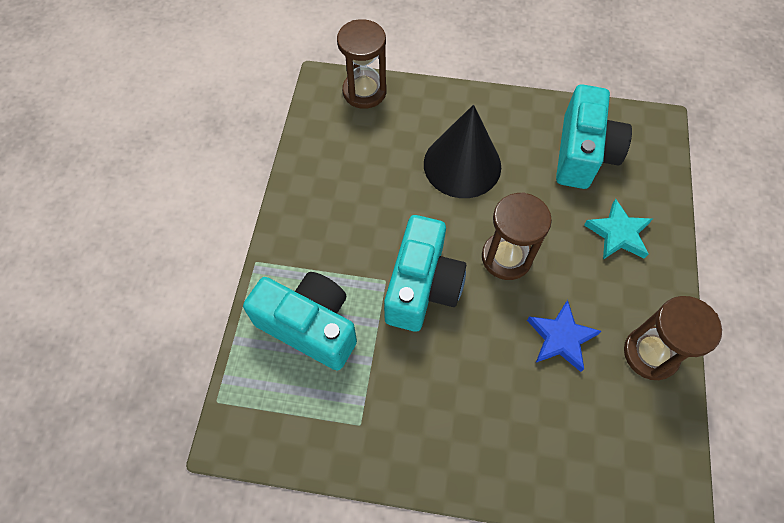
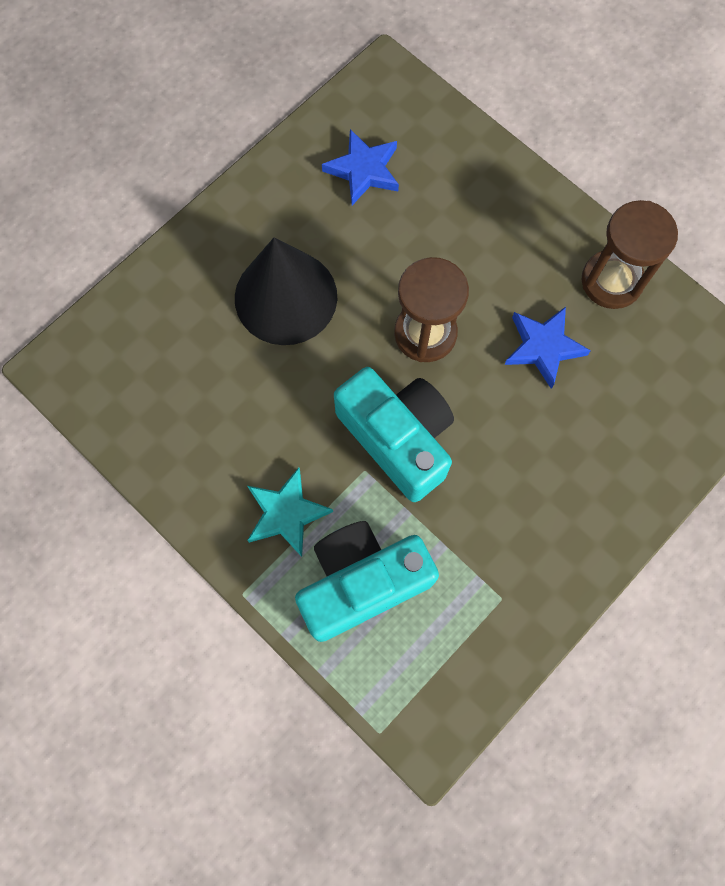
camera: 55 degrees left, 10 degrees up
brown hourglass [337,19,386,109] -> none
turquoise camera [556,84,632,189] -> blue star [322,129,399,205]
turquoise star [584,199,653,259] -> turquoise star moved to [247,468,333,557]

